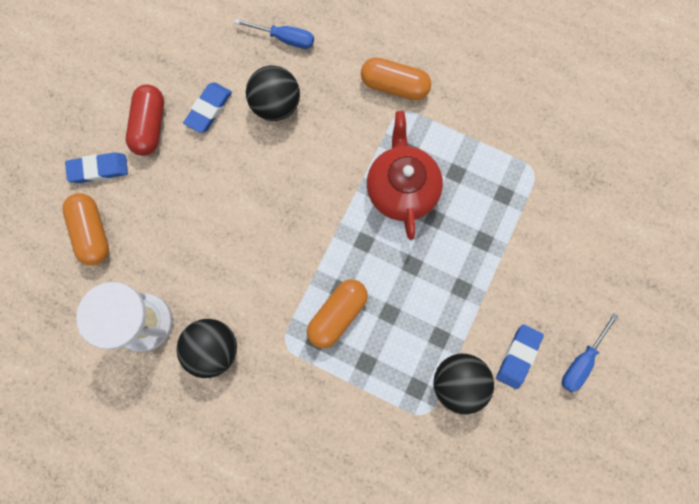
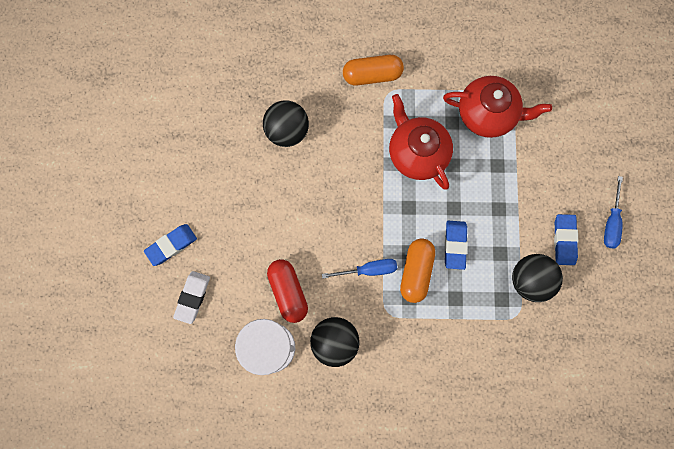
camera: 25 degrees left, 0 degrees up
orange capsule [62,193,109,266] -> white eraser [173,271,210,324]
red capsule [126,85,164,156] -> red capsule moved to [267,259,308,323]
blue eraser [183,83,232,133] -> blue eraser moved to [445,221,468,270]
blue screwdriver [235,19,314,49] -> blue screwdriver moved to [322,259,397,279]
none -> red teapot [443,76,552,138]

